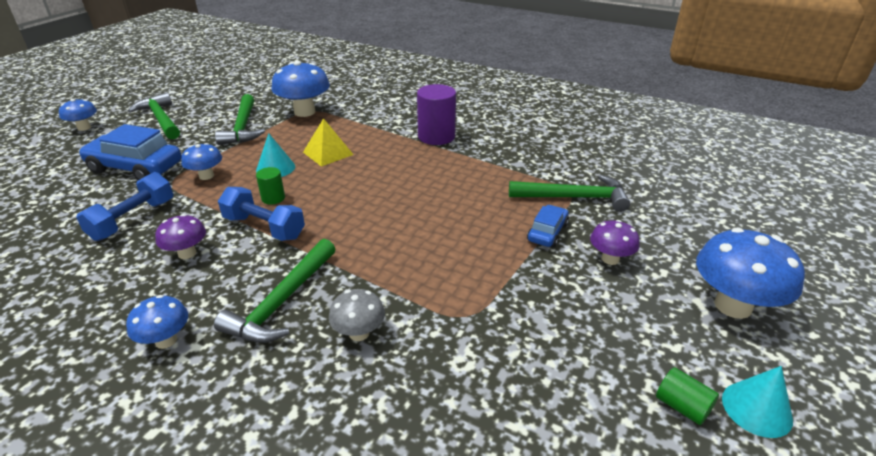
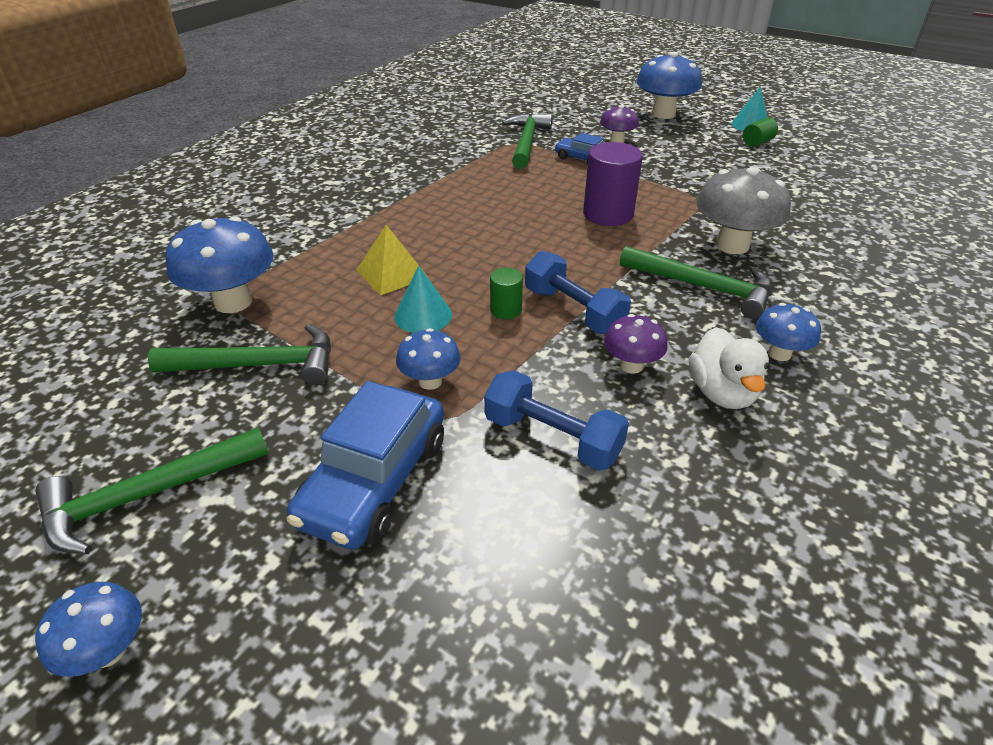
camera: 85 degrees left, 5 degrees up
blue dumbbell [218,187,305,241] -> blue dumbbell turned 75 degrees counterclockwise [525,251,631,334]
grey mushroom [329,289,385,341] -> grey mushroom [697,167,791,254], size x1.79
purple cylinder [417,84,456,145] -> purple cylinder moved to [583,142,643,226]
none -> white duck [689,327,769,409]

